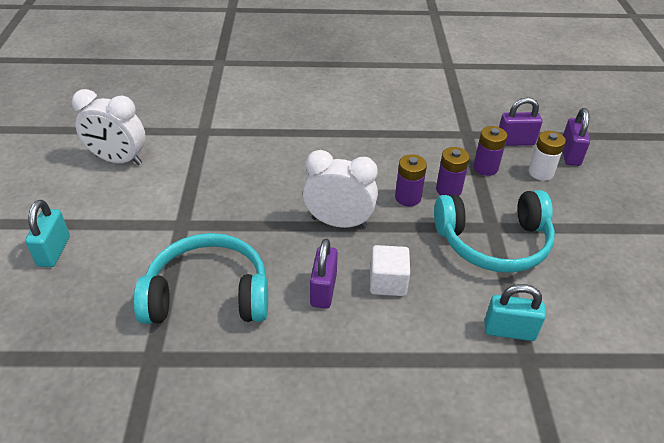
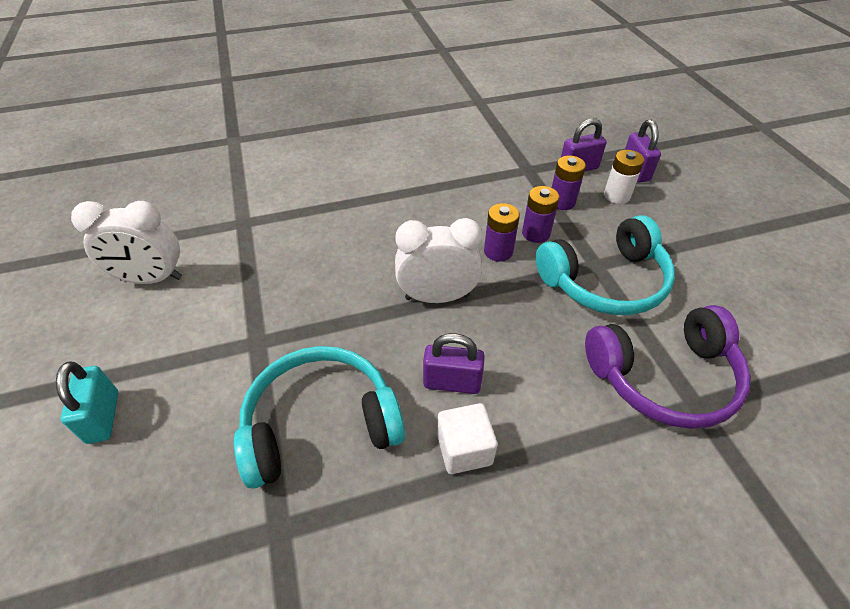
camera: 15 degrees left, 5 degrees up
purple padlock [310,239,338,309] -> purple padlock turned 75 degrees counterclockwise [423,333,485,394]
white cube [370,245,410,296] -> white cube moved to [437,403,497,474]
turquoise padlock [485,284,546,341] -> purple headphones [585,305,751,429]

